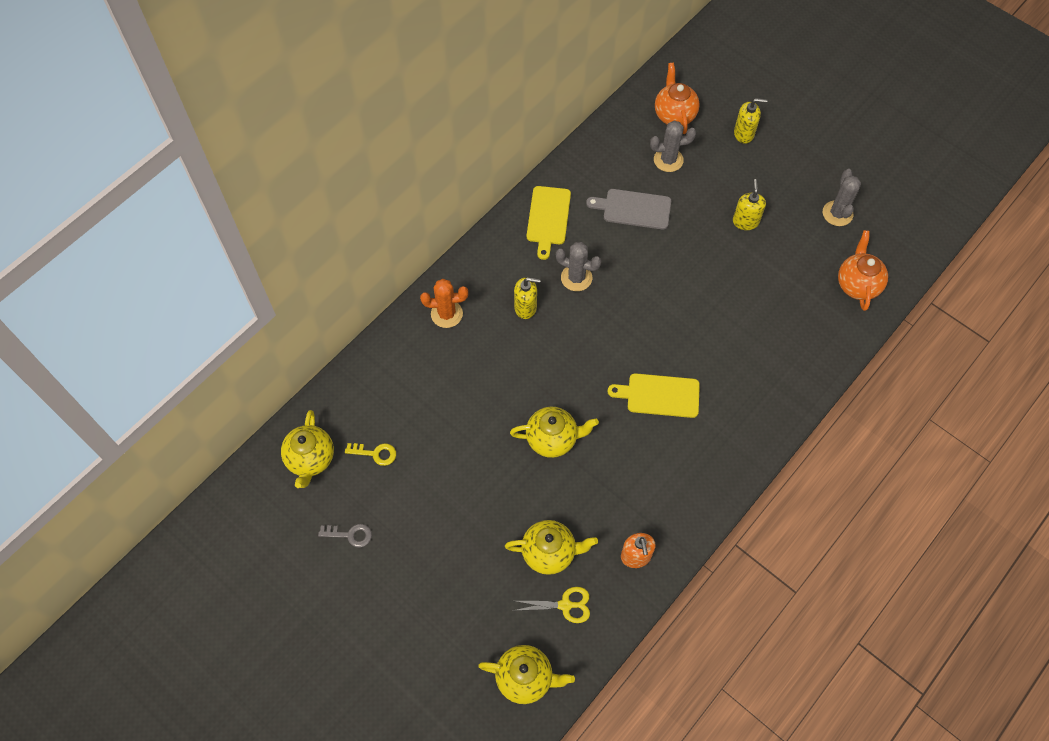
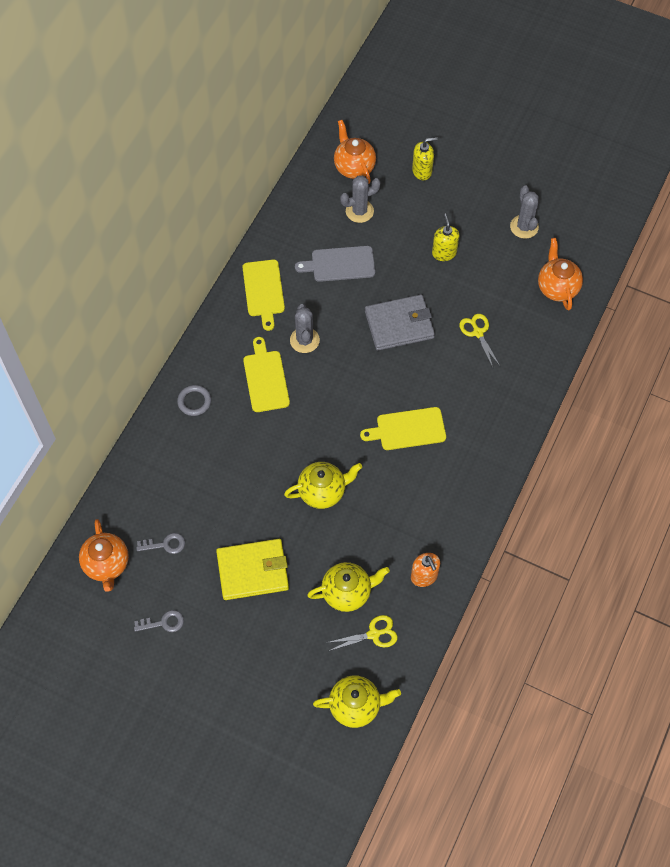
camera: 15 degrees left, 0 degrees up
yellow teapot [281,410,334,488] -> orange teapot [79,519,129,592]
yellow key [345,443,396,466] -> grey key [136,533,185,554]
orange cactus [420,279,468,328] -> grey ring [177,385,211,416]
yellow soap dispenser [514,277,540,319] -> yellow cutting board [243,337,290,412]
grey cactus [556,242,601,291] -> grey cactus turned 75 degrees clockwise [290,304,320,353]
none -> yellow wallet [216,539,289,600]
none -> grey wallet [365,294,435,351]
none -> yellow scissors [459,314,500,368]

